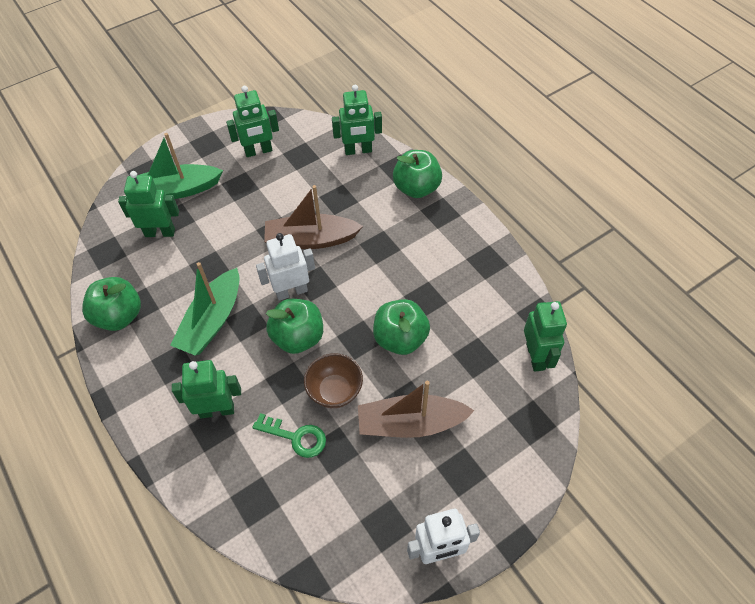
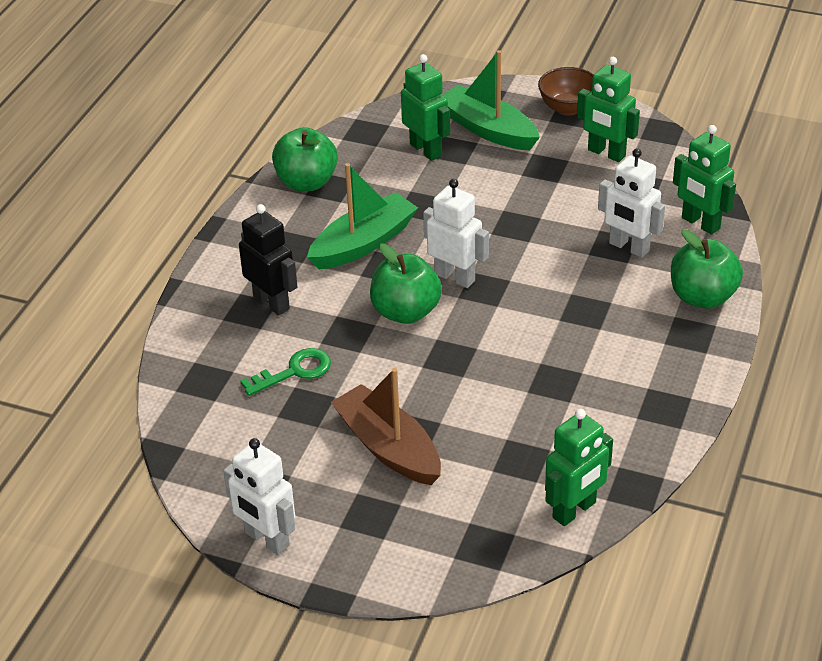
camera: 55 degrees right, 15 degrees down
green boat [170,262,240,355] -> green boat turned 150 degrees clockwise [307,163,418,269]
green robot [172,360,241,418] -> black robot [239,204,298,316]
green key [252,413,326,458] -> green key turned 105 degrees counterclockwise [240,348,331,396]
brown boat [264,185,363,249] -> none
brown bowl [304,353,363,408] -> brown bowl moved to [538,67,594,116]
green apple [373,299,430,355] -> none
none -> white robot [598,148,665,258]

